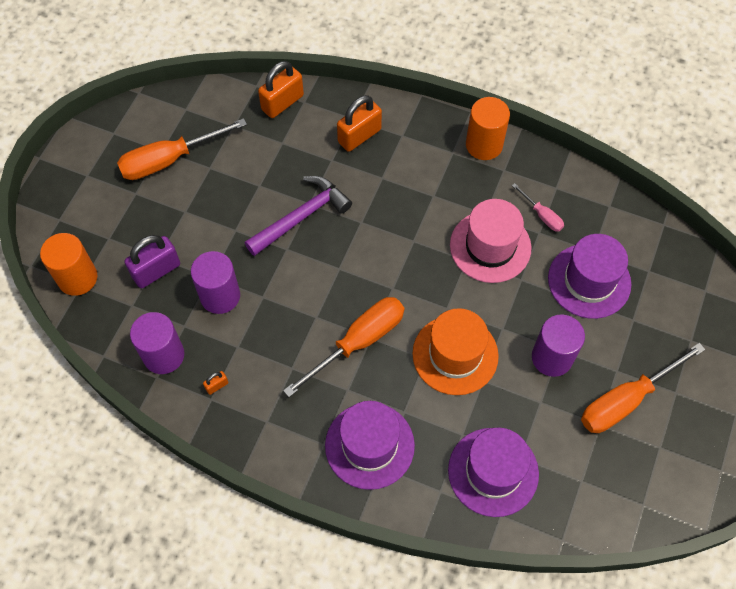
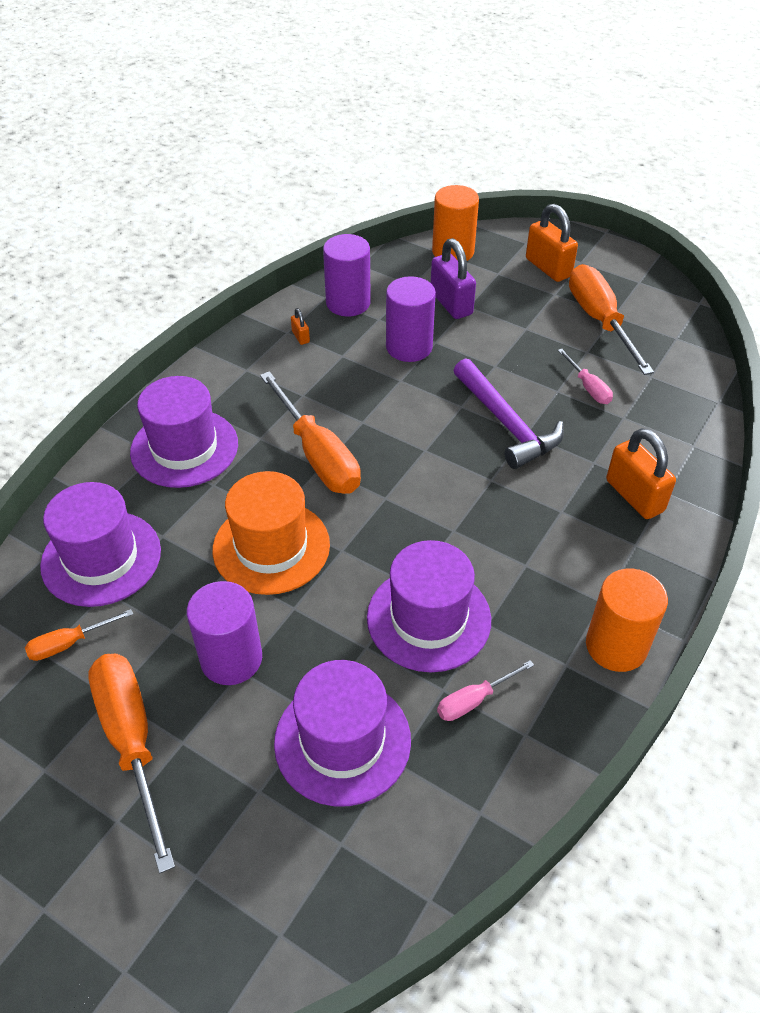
camera: 100 degrees right, 15 degrees down
orange padlock [258,61,304,118] -> orange padlock moved to [526,204,578,282]
pink hat [450,199,532,283] -> purple hat [367,540,491,672]
none -> orange screwdriver [25,609,133,661]
none -> pink screwdriver [558,349,613,404]

